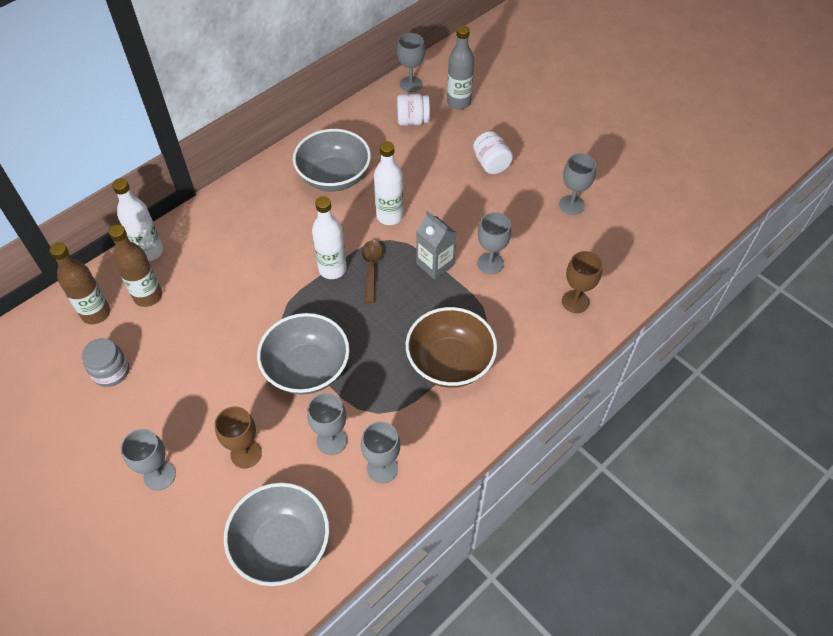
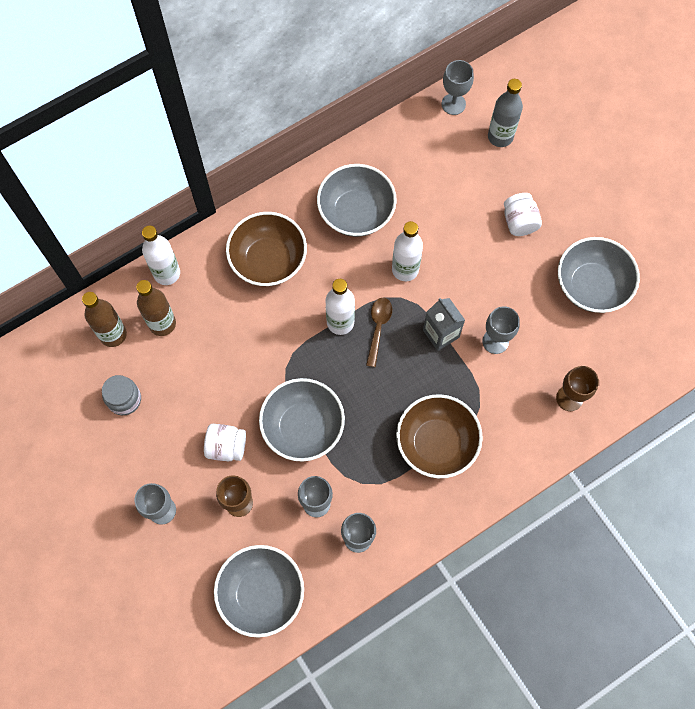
camera: 10 degrees right, 15 degrees up
white jar [397,94,430,126] -> white jar moved to [204,424,246,461]
grey goblet [559,153,596,215] -> grey bowl [558,237,640,313]
none -> brown bowl [226,212,307,286]

